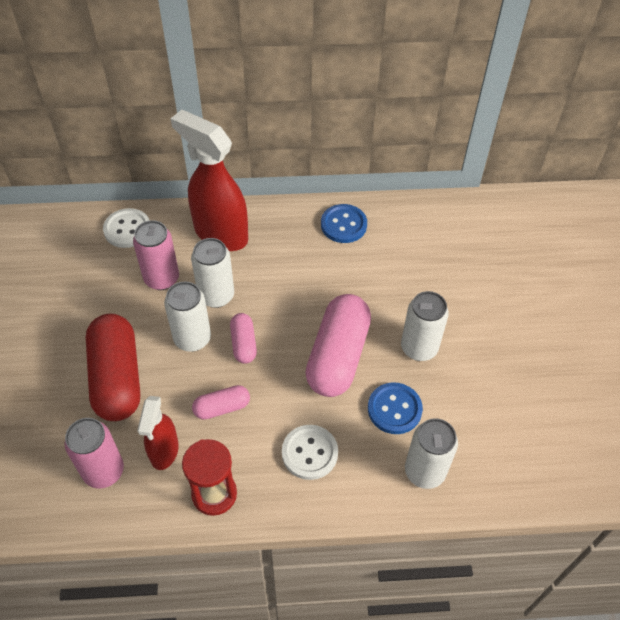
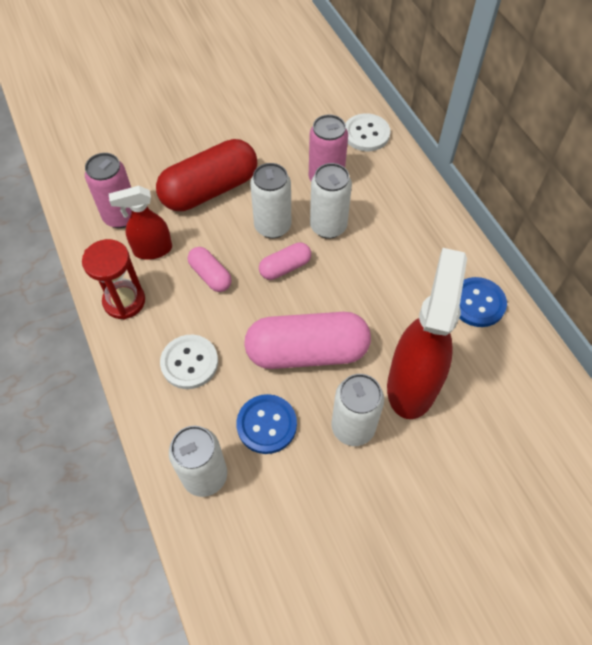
camera: 70 degrees right, 5 degrees up
red spray bottle [171,110,248,251] -> red spray bottle moved to [387,248,467,419]

